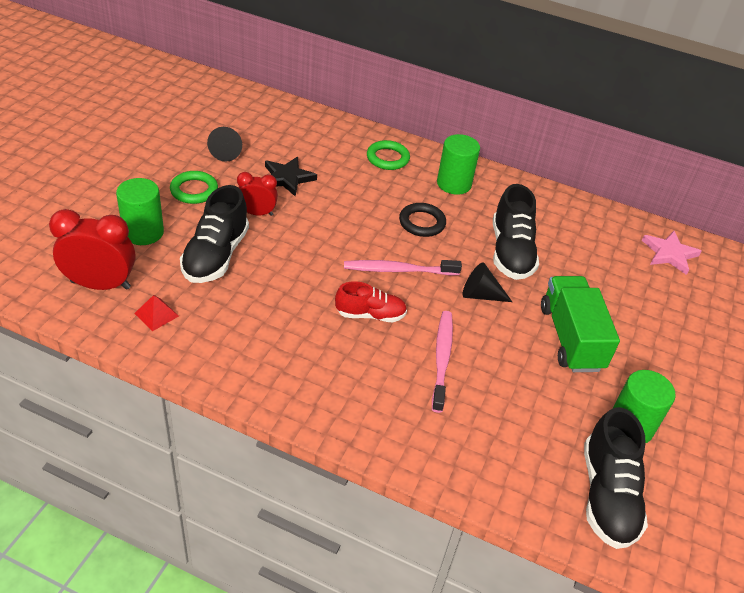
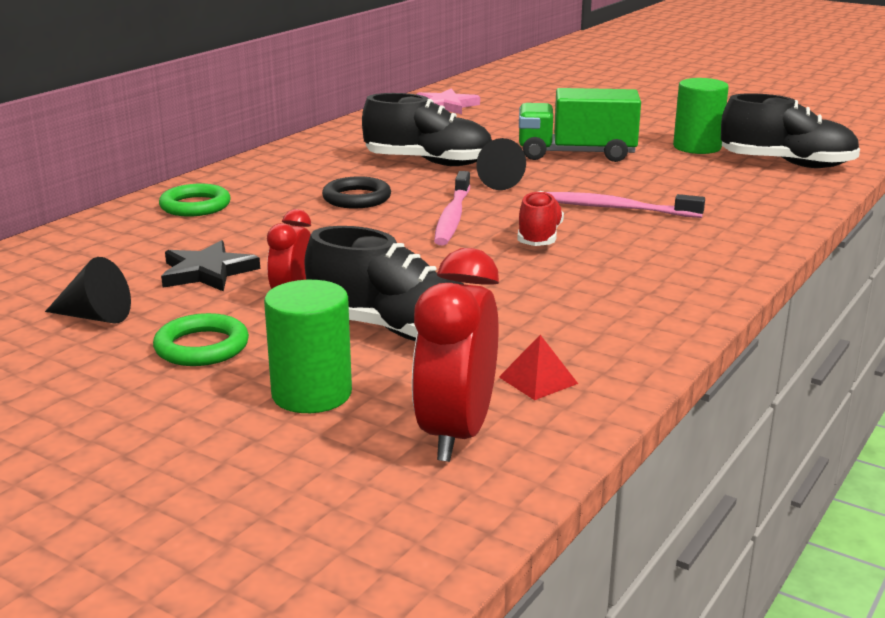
camera: 75 degrees left, 20 degrees down
green cylinder [437,134,480,195] -> none

